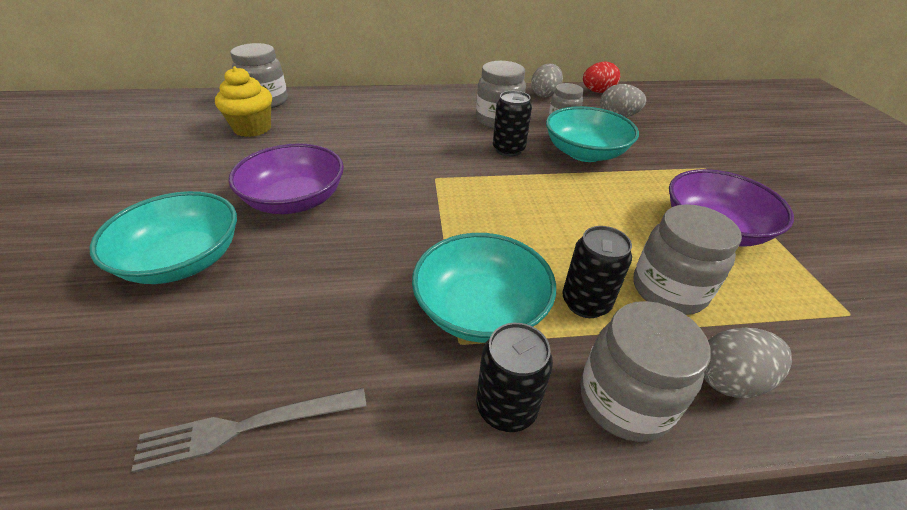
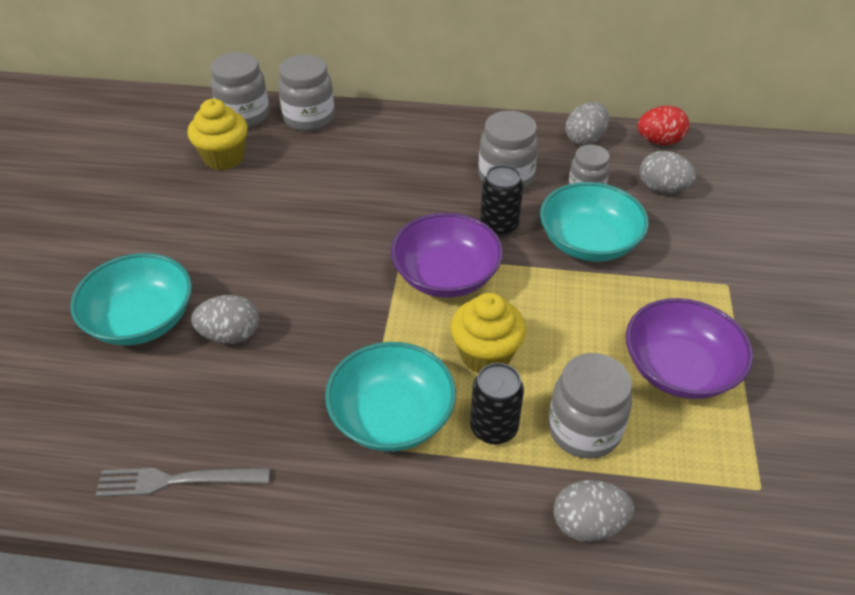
camera: 15 degrees right, 5 degrees up
purple bowl [229,143,344,214] -> purple bowl moved to [391,213,503,298]
black can [476,323,553,432] -> none
grey jar [580,301,711,442] -> grey jar moved to [278,54,334,131]
none -> grey egg [191,295,259,344]
none -> yellow cupcake [450,293,526,374]

